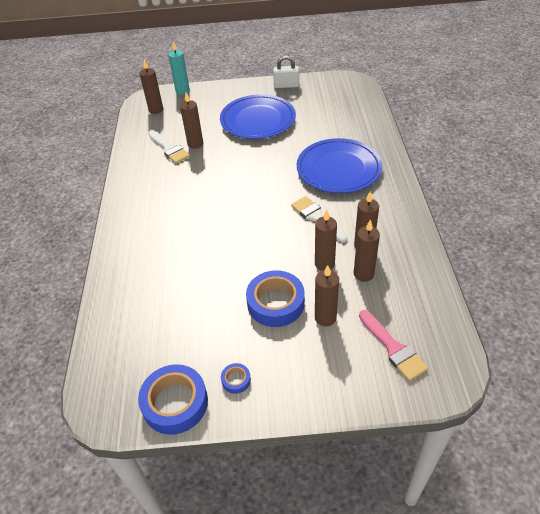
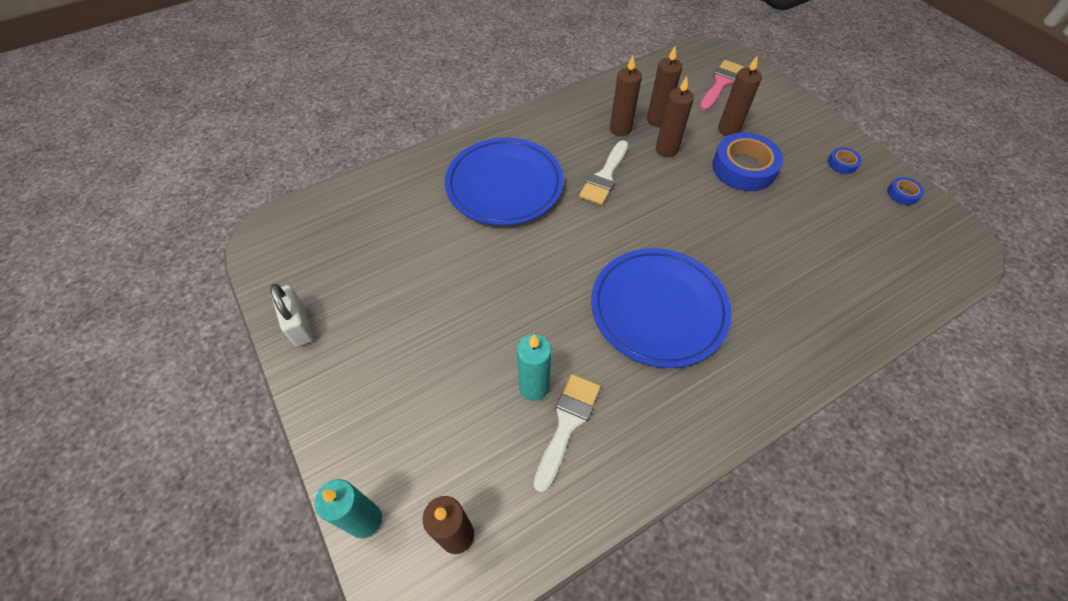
camera: 120 degrees left, 10 degrees up
blue tape [138,364,208,435] -> blue tape [887,177,924,205], size x0.46
brown candle [180,93,203,149] -> turquoise candle [517,334,551,401]
blue plate [220,94,296,139] -> blue plate moved to [591,248,732,368]

